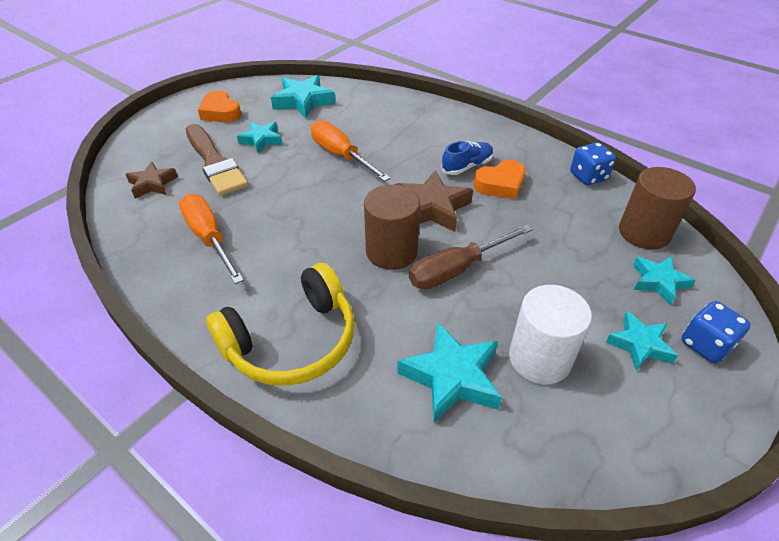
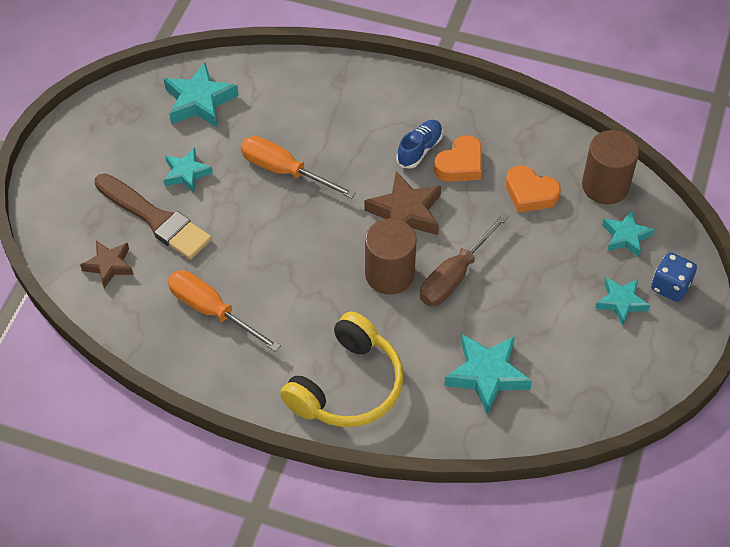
camera: 20 degrees left, 10 degrees up
orange heart [198,91,241,122] -> orange heart moved to [506,165,561,213]
white cylinder [509,285,592,384] -> none
blue dice [570,142,616,185] -> none

